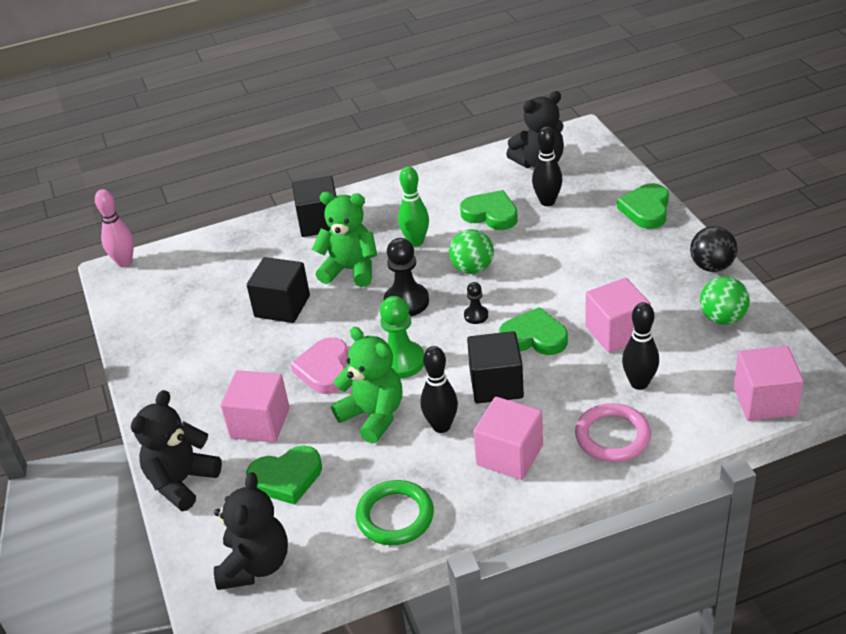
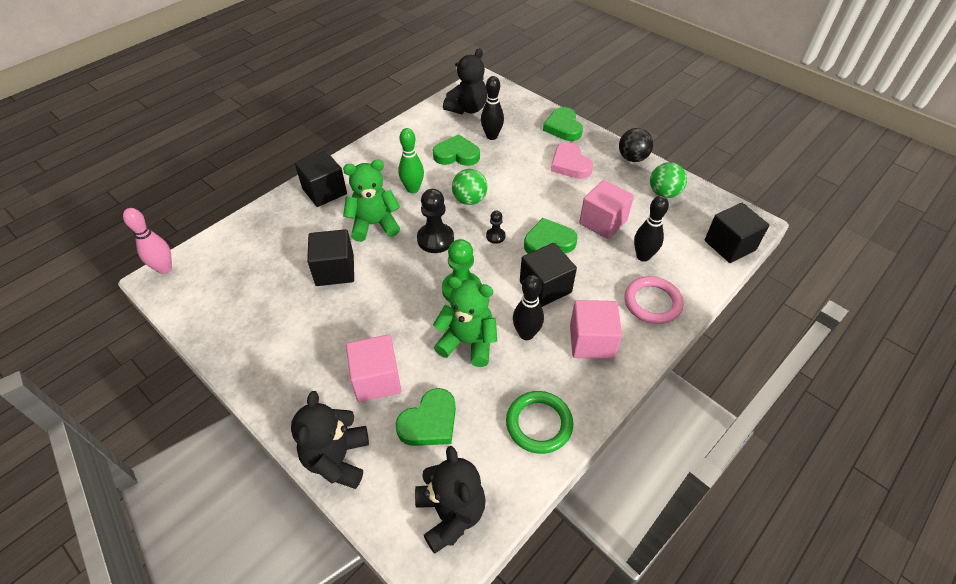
camera: 30 degrees left, 10 degrees up
pink heart [290,337,348,394] -> pink heart moved to [551,142,593,179]
pink cube [734,346,804,421] -> black cube [705,203,769,263]

